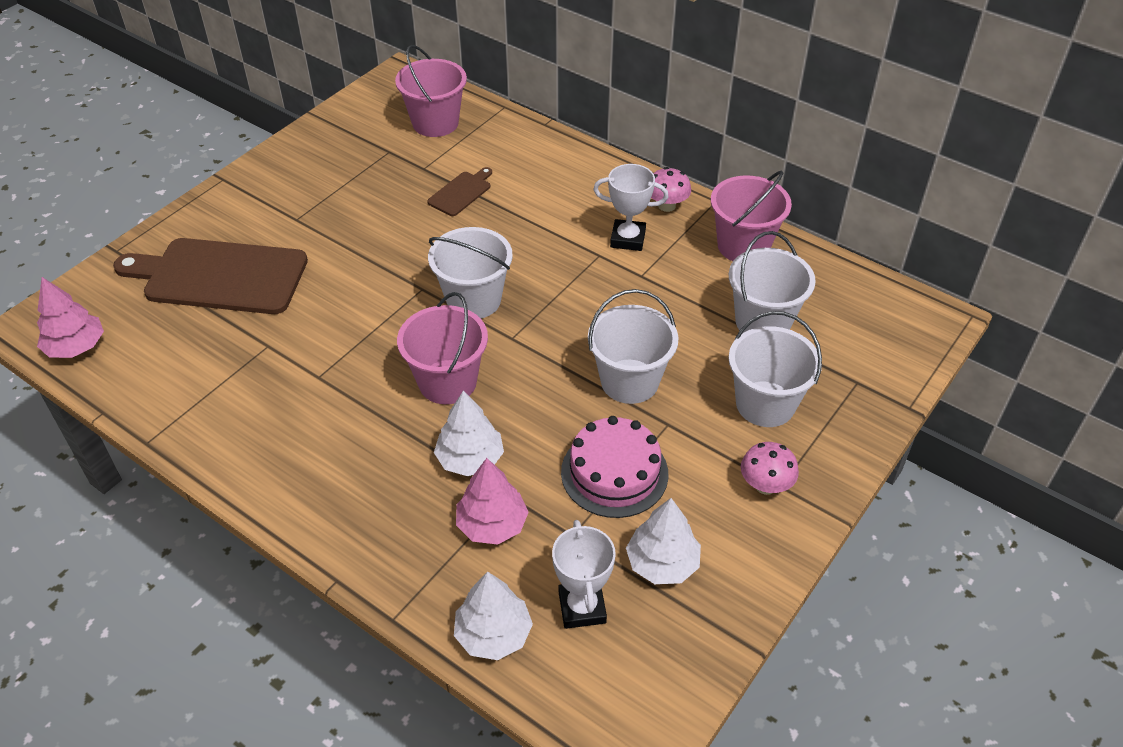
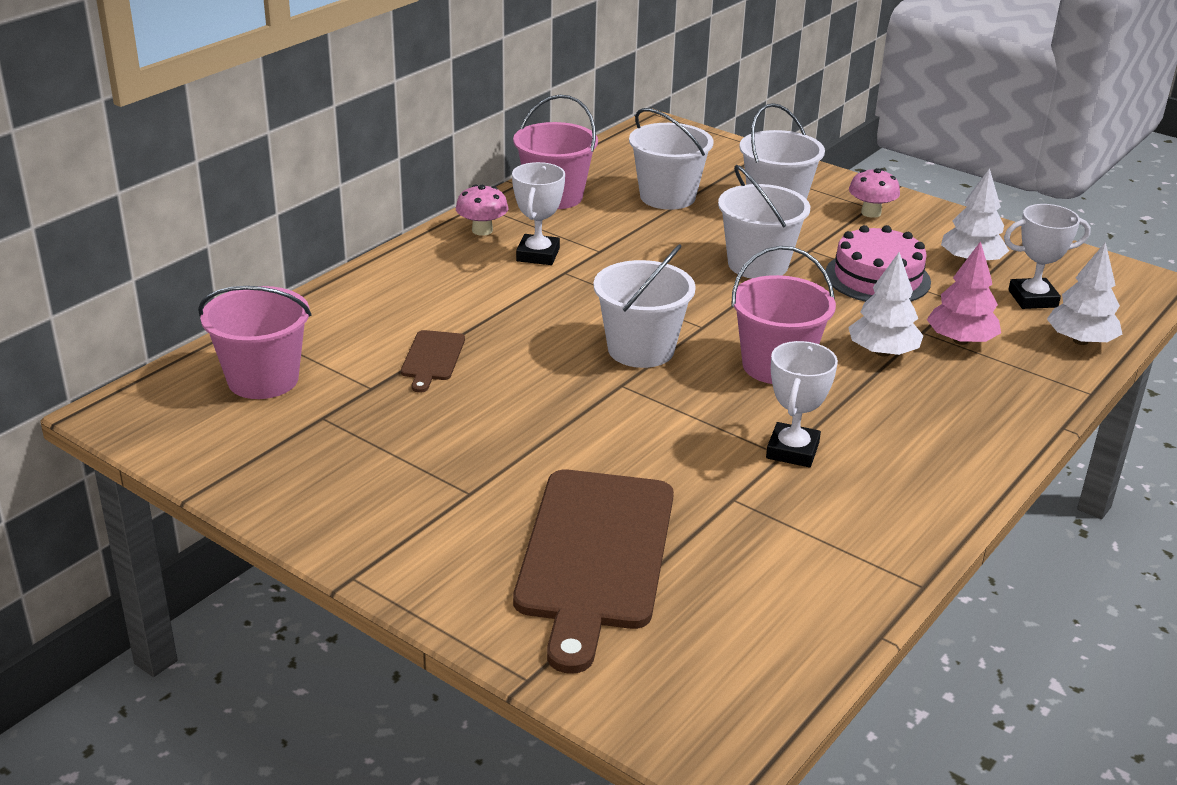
camera: 90 degrees left, 15 degrees down
pink tree [37,277,104,358] -> none
brown cutting board [427,167,492,216] -> brown cutting board turned 120 degrees counterclockwise [401,330,465,393]
none -> white trophy [766,341,838,467]

